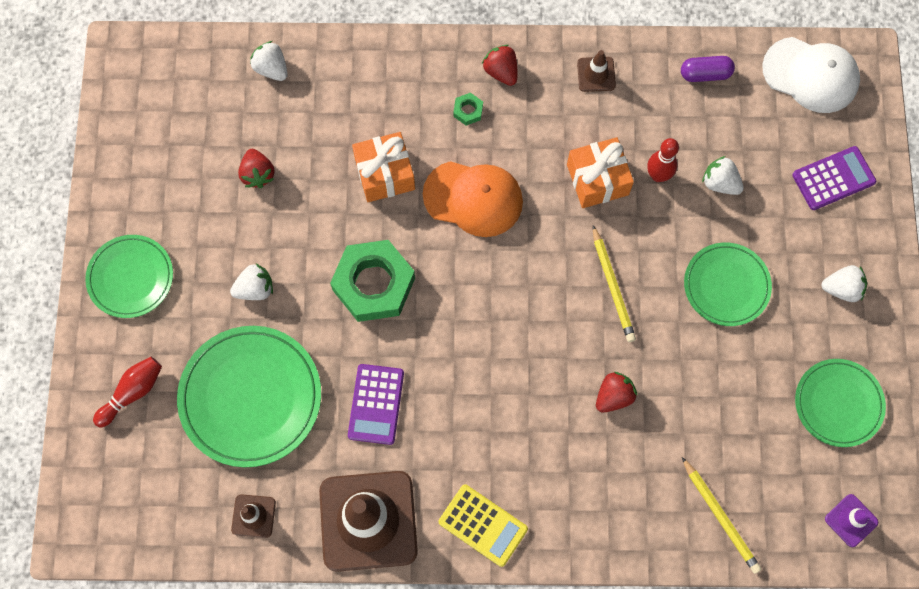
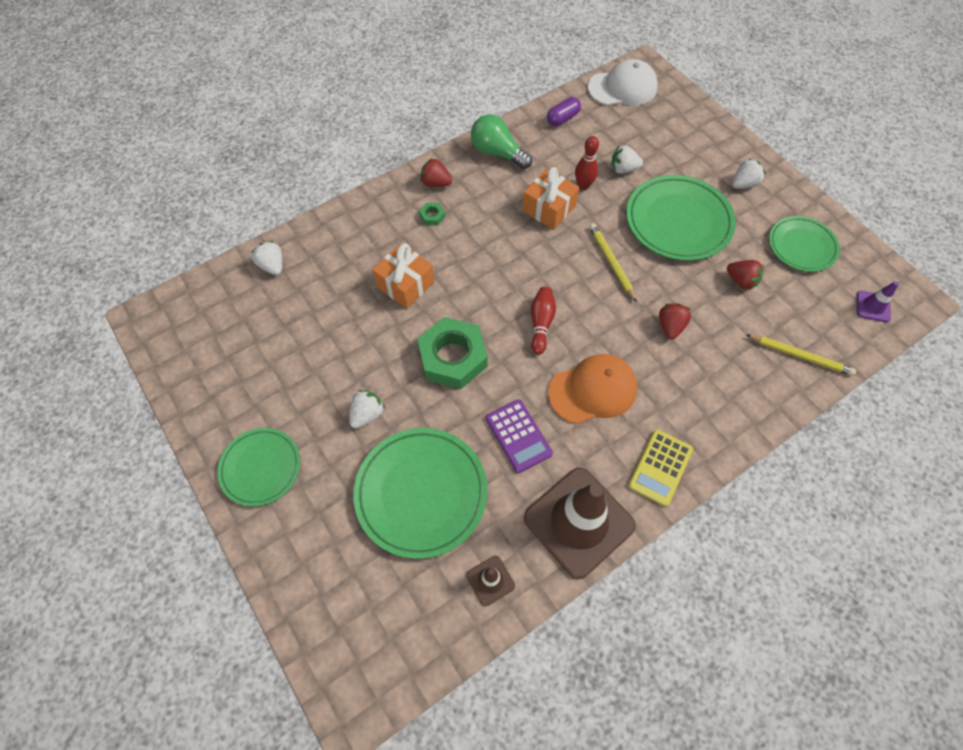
camera: 35 degrees left, 10 degrees down
red bowling pin [93,357,162,427] -> red bowling pin moved to [531,287,556,355]
red strawberry [238,149,274,188] -> red strawberry moved to [727,260,764,290]
white strawberry [250,41,287,81] -> white strawberry turned 45 degrees clockwise [251,241,282,275]
orange cap [423,161,523,237] -> orange cap moved to [548,354,638,424]
yellow calculator [439,484,528,567] -> yellow calculator turned 120 degrees clockwise [628,430,693,506]
brown traffic cone [577,50,616,92] -> green light bulb [471,114,532,169]
yellow pencil [593,225,636,342] -> yellow pencil turned 150 degrees counterclockwise [589,223,637,302]
green plate [684,242,772,326] -> green plate [626,175,736,261], size x1.60
purple calculator [792,146,876,210] -> none

